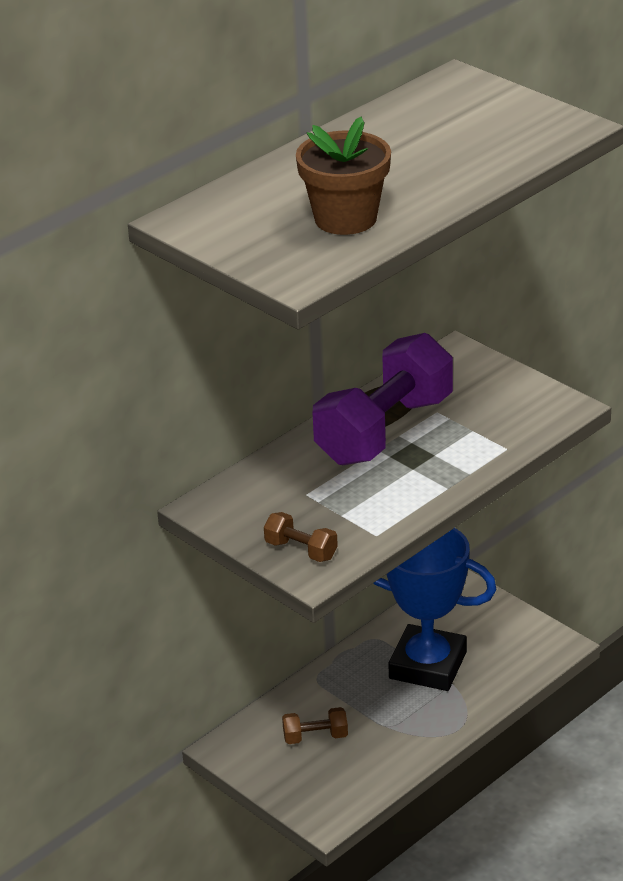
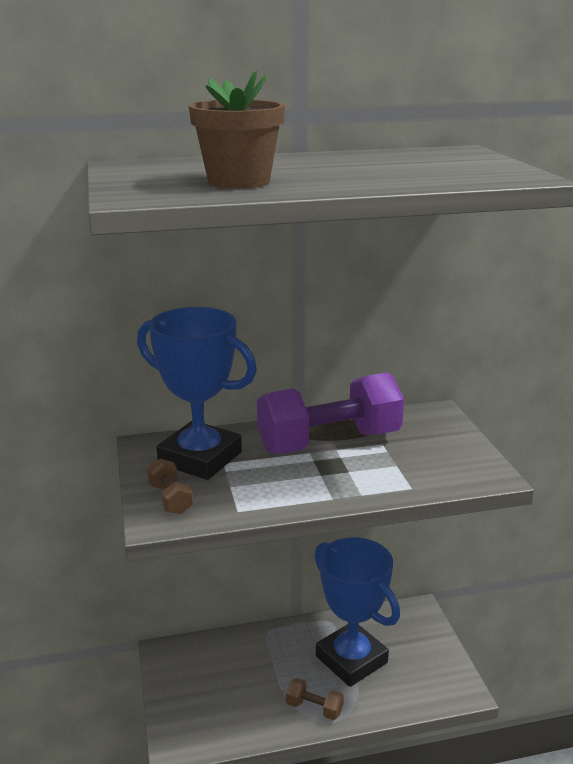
camera: 30 degrees right, 10 degrees down
brown dumbbell [282,707,348,744] -> brown dumbbell moved to [286,678,344,720]
none -> blue trophy [137,307,257,480]

